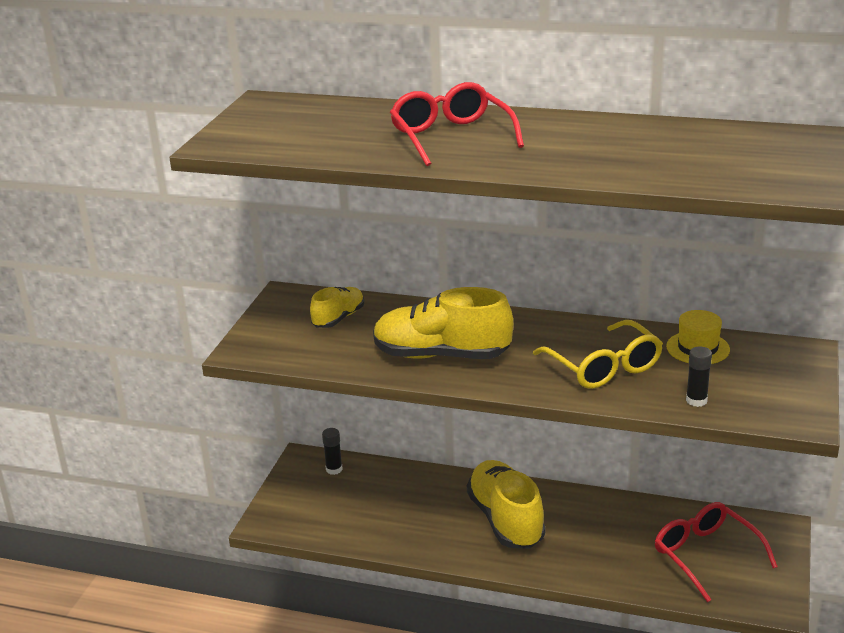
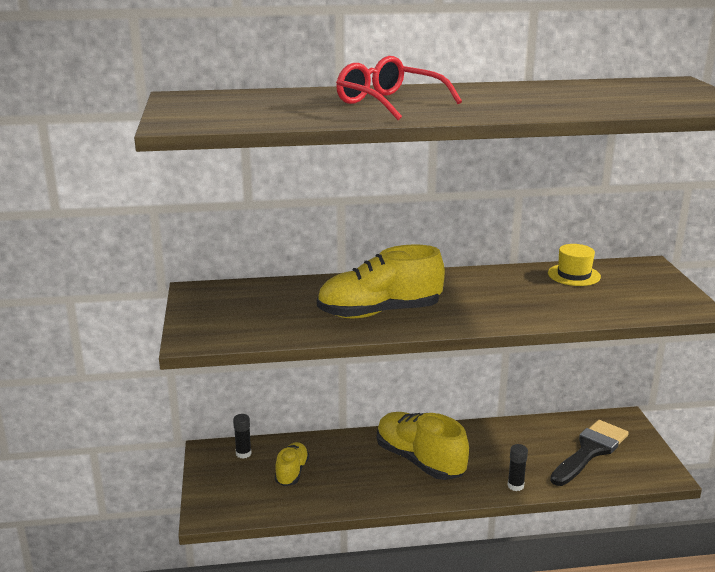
camera: 25 degrees left, 5 degrees down
yellow shoe [310,287,364,328] -> yellow shoe moved to [275,442,309,486]
yellow glasses [533,320,663,389] -> none
red glasses [655,502,778,602] -> black brush [550,420,629,486]
black glue stick [686,347,712,407] -> black glue stick moved to [507,444,528,491]

